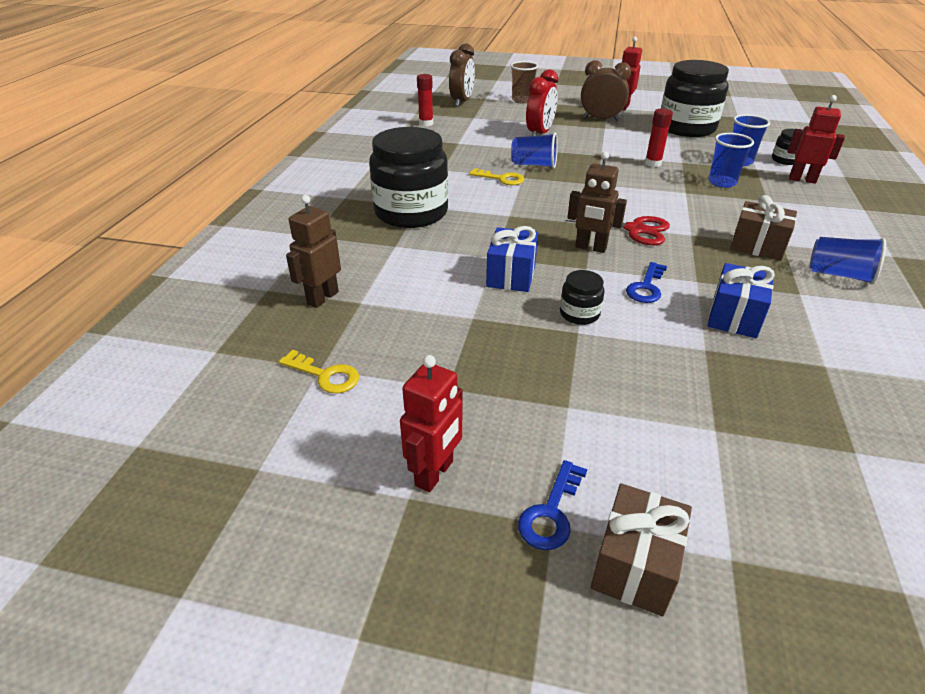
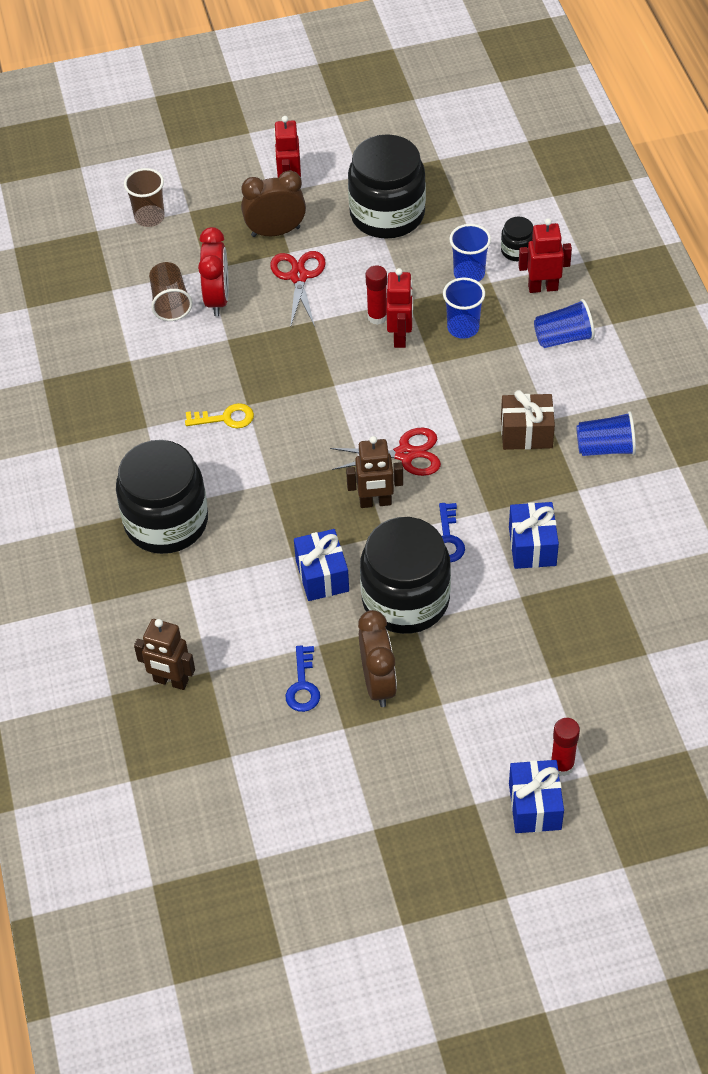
camera: 25 degrees left, 15 degrees up
yellow key [279,350,359,393] -> none
brown robot [286,195,341,308] -> brown robot turned 75 degrees counterclockwise [134,619,195,690]
red robot [400,355,463,492] -> red robot moved to [387,268,413,348]
red glue stick [417,74,433,126] -> red glue stick moved to [551,718,580,776]
brown clock [449,43,475,107] -> brown clock moved to [358,610,397,707]
blue cup [511,133,558,169] -> blue cup moved to [534,299,595,348]
blue key [518,460,587,550] -> blue key moved to [285,645,320,712]
black jar [560,270,605,325] -> black jar [360,517,451,634], size x2.32
brown gift [591,483,692,616] -> blue gift [509,760,564,833]
none -> brown cup [149,262,193,321]
none -> red scissors [270,251,326,328]

